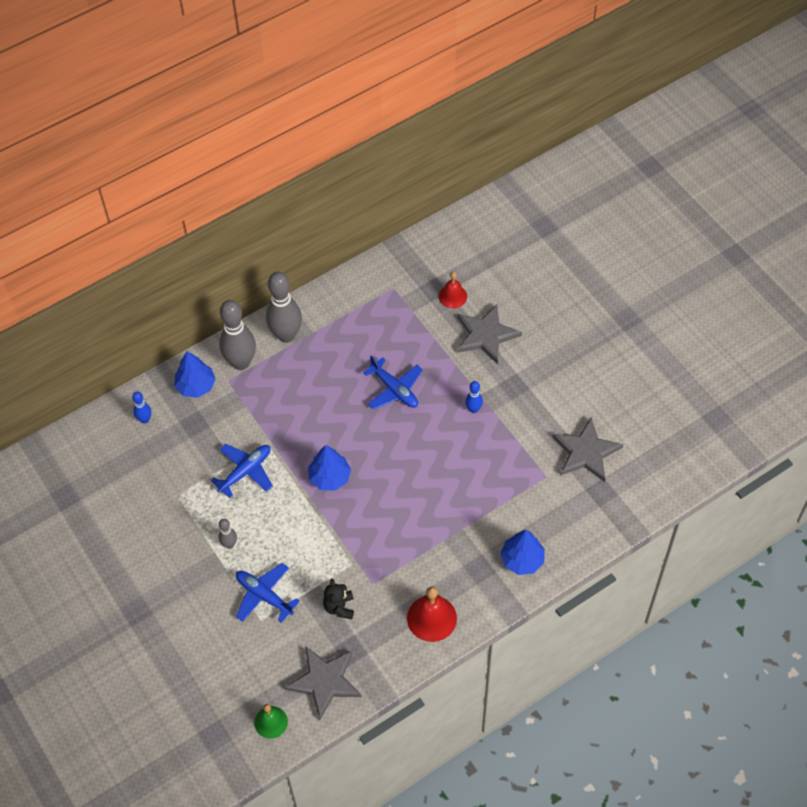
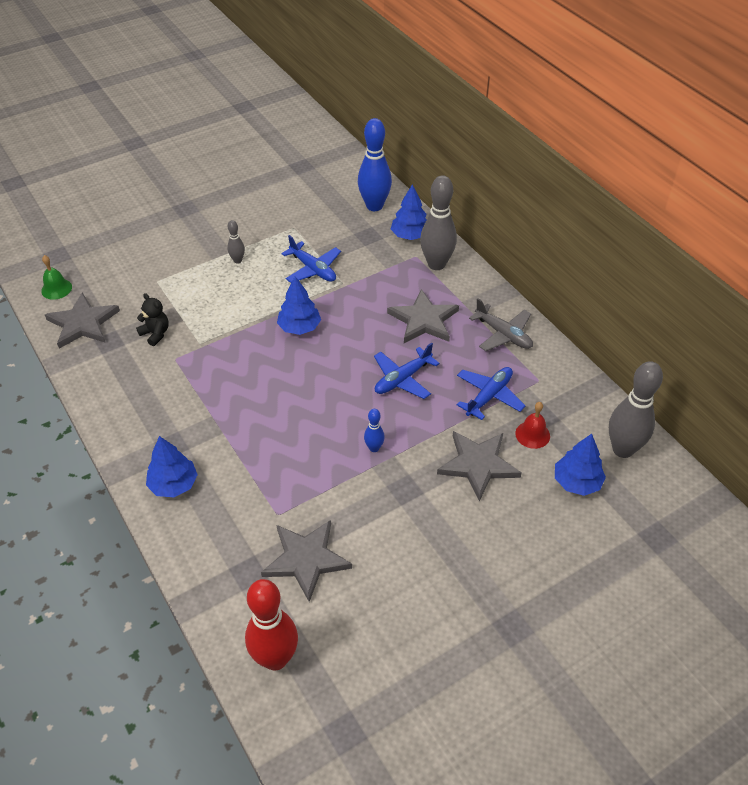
camera: 90 degrees right, 10 degrees down
blue bowling pin [132,392,151,423] -> blue bowling pin [358,118,392,211], size x2.10
blue plane [236,563,300,623] -> blue plane moved to [457,367,526,420]
grey bowling pin [266,272,302,343] -> grey bowling pin moved to [609,361,663,458]
black teddy bear [323,579,354,619] -> black teddy bear turned 45 degrees clockwise [136,293,169,346]
red bell [407,587,457,642] -> none
none -> red bowling pin [245,579,298,671]
none -> grey star [387,289,459,343]
none -> grey plane [469,298,533,351]
none -> blue tree [555,434,606,496]

